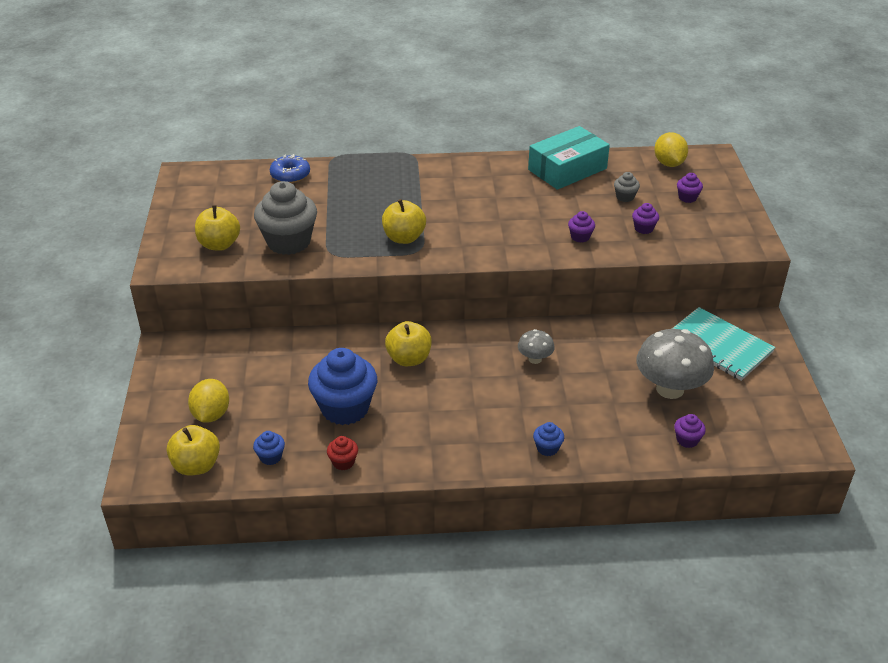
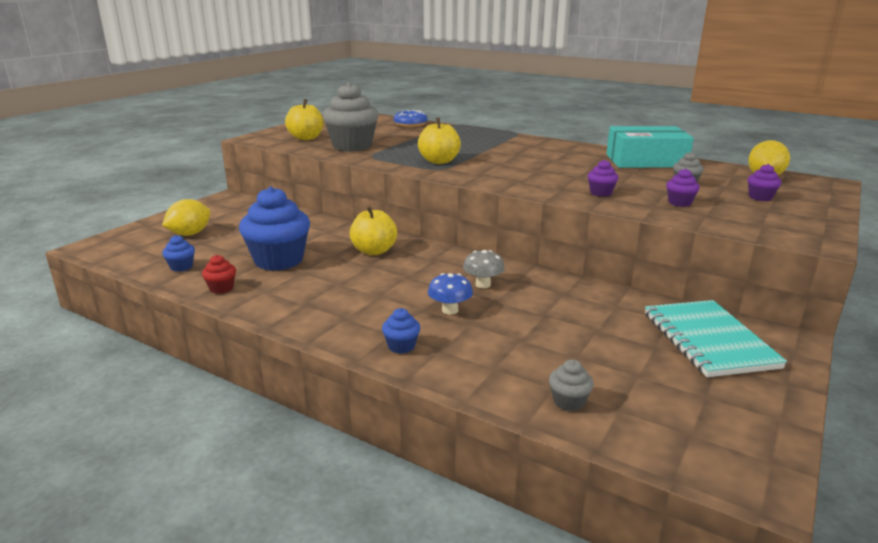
camera: 35 degrees right, 15 degrees down
yellow apple [167,425,220,476] -> none
grey mushroom [637,329,714,399] -> none
purple cupcake [674,414,706,448] -> grey cupcake [549,359,594,411]
none -> blue mushroom [428,273,473,315]

